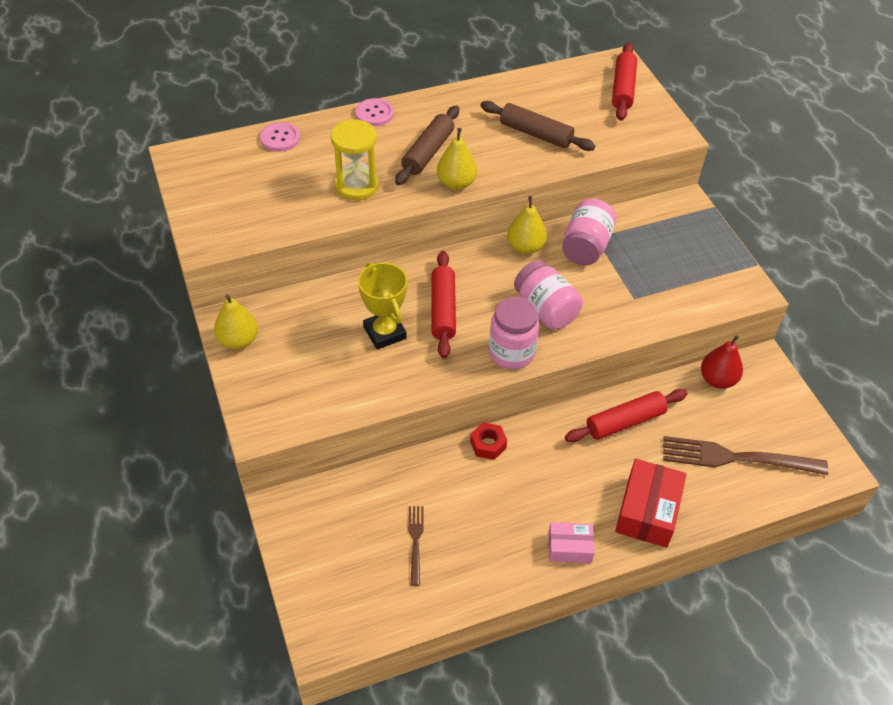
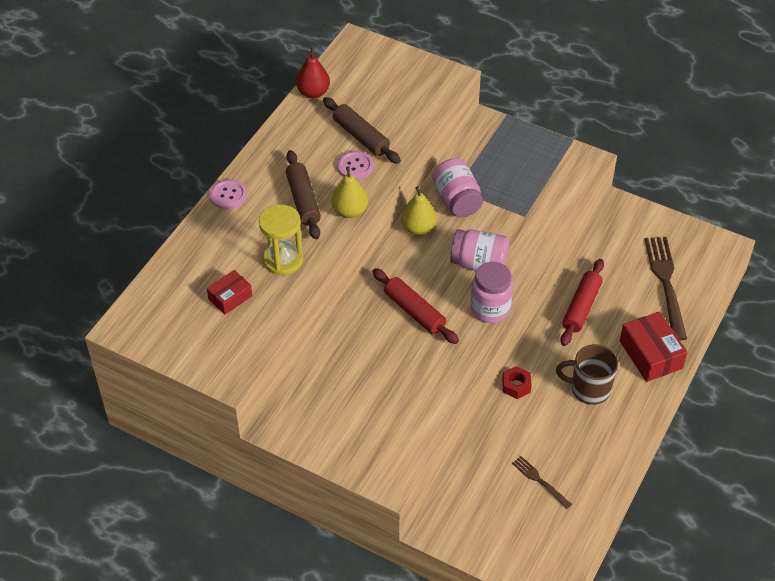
camera: 40 degrees left, 0 degrees up
yellow pear [214,294,258,349] -> none
pink button [260,122,300,152] -> pink button moved to [337,151,374,180]
yellow trophy [358,262,407,350] -> none
brown rolling pin [481,101,595,151] -> brown rolling pin turned 60 degrees clockwise [323,97,401,164]
pink box [548,522,595,563] -> none
red rolling pin [612,43,637,121] -> none
brown fork [663,436,828,475] -> brown fork turned 120 degrees clockwise [645,237,687,341]
red pear [701,335,743,389] -> red pear moved to [296,48,330,98]
none -> red box [207,270,252,315]
none -> brown mug [556,344,618,405]

